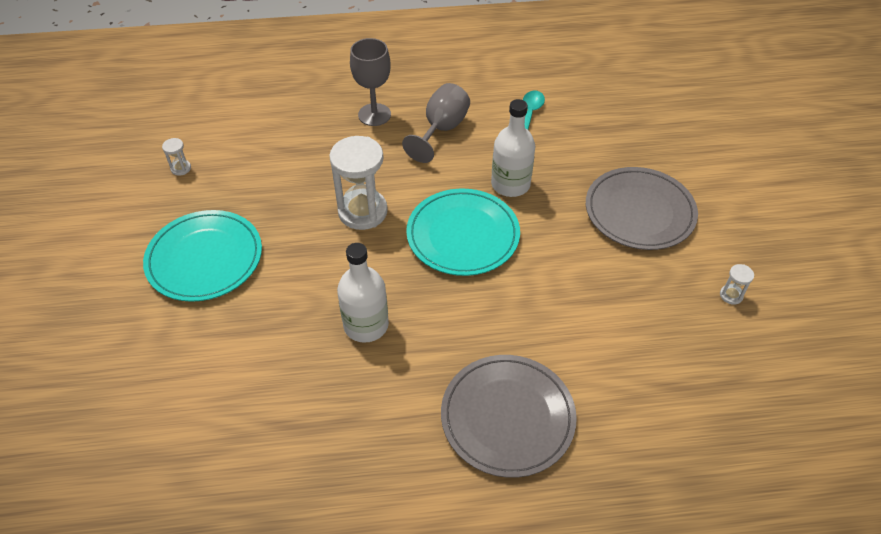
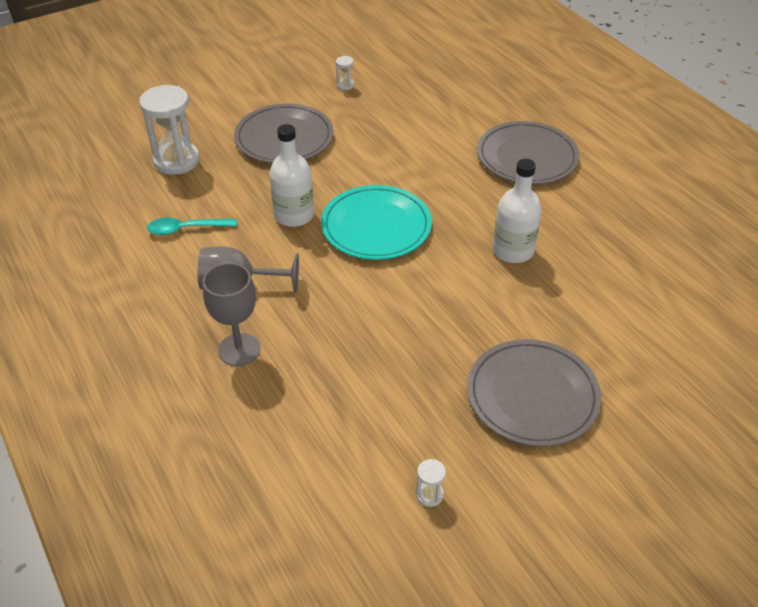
camera: 115 degrees left, 5 degrees down
turquoise plate [143,210,262,302] -> grey plate [467,339,602,447]
white hourglass [329,136,388,230] -> white hourglass moved to [139,85,200,175]

